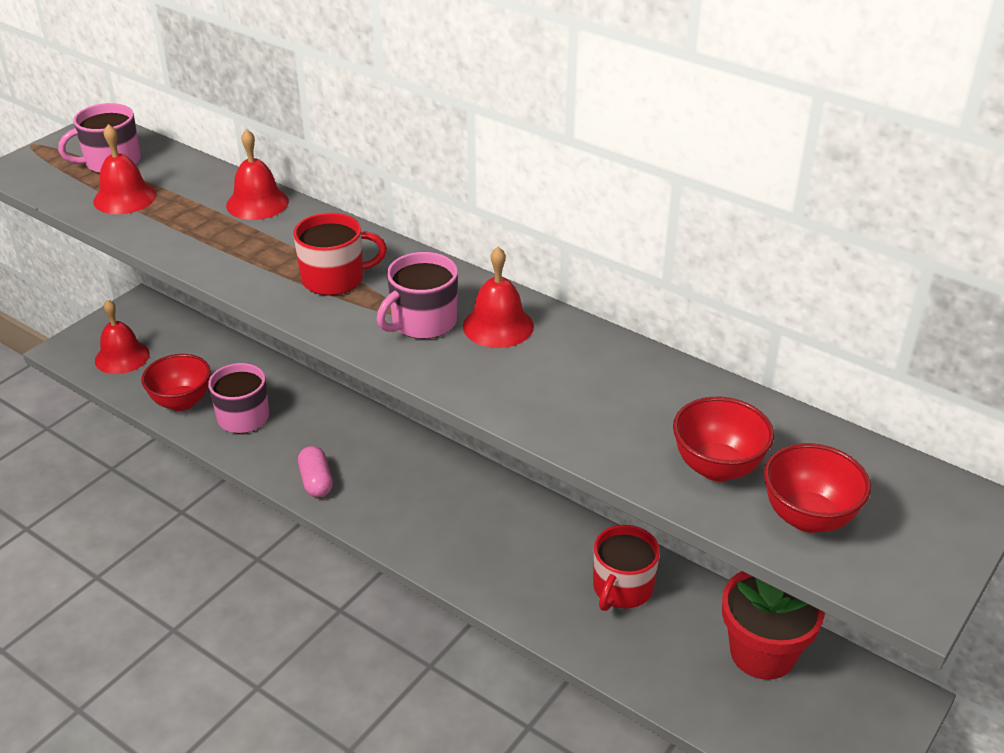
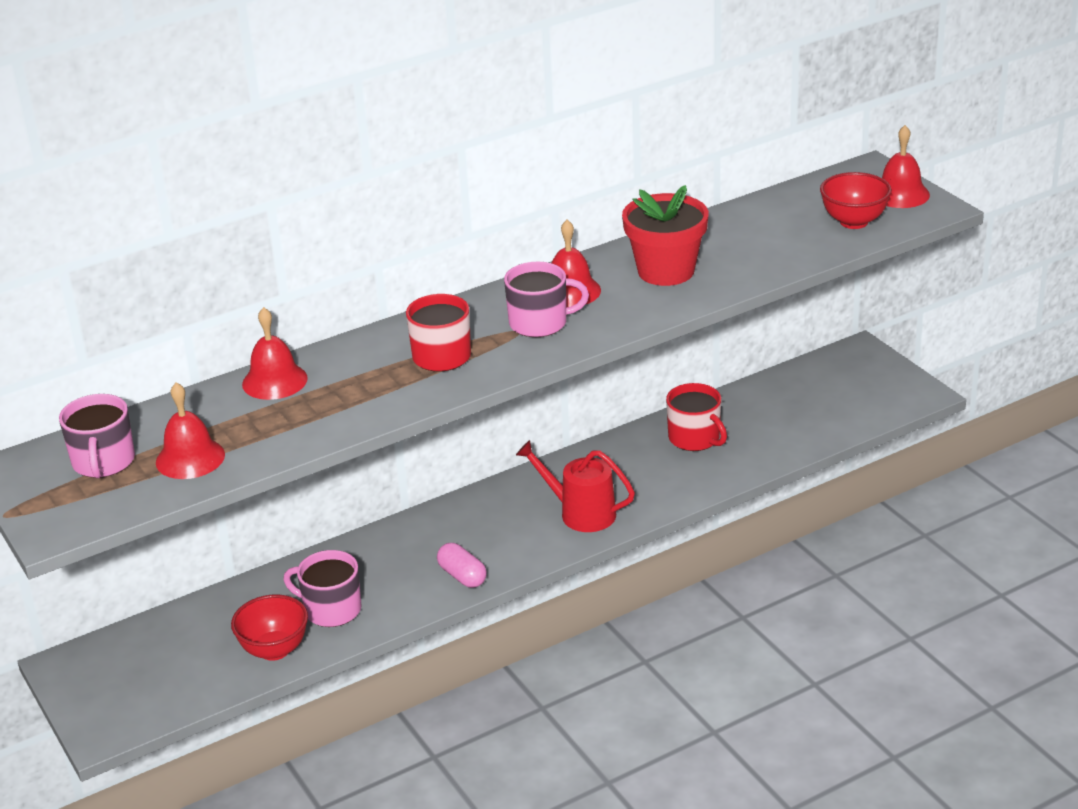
camera: 65 degrees left, 5 degrees down
red bell [95,300,150,374] -> red bell moved to [882,125,930,208]
pink capsule [298,446,333,497] -> pink capsule turned 45 degrees clockwise [437,543,487,588]
pink mug [377,252,458,339] -> pink mug turned 75 degrees counterclockwise [504,262,589,337]
red bowl [673,397,774,481] -> none
red flower pot [722,571,825,680] -> red flower pot moved to [622,185,709,286]
none -> red watering can [516,440,635,532]

